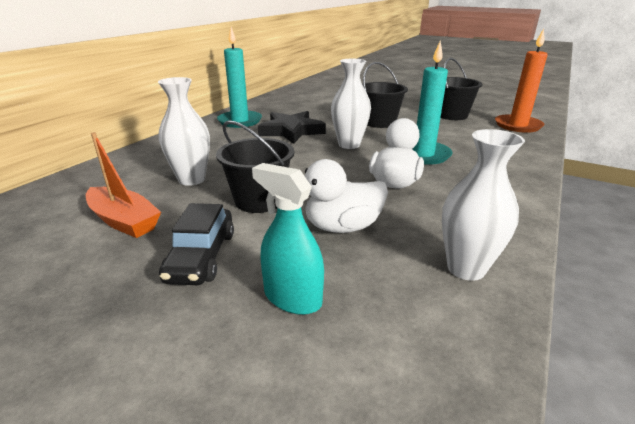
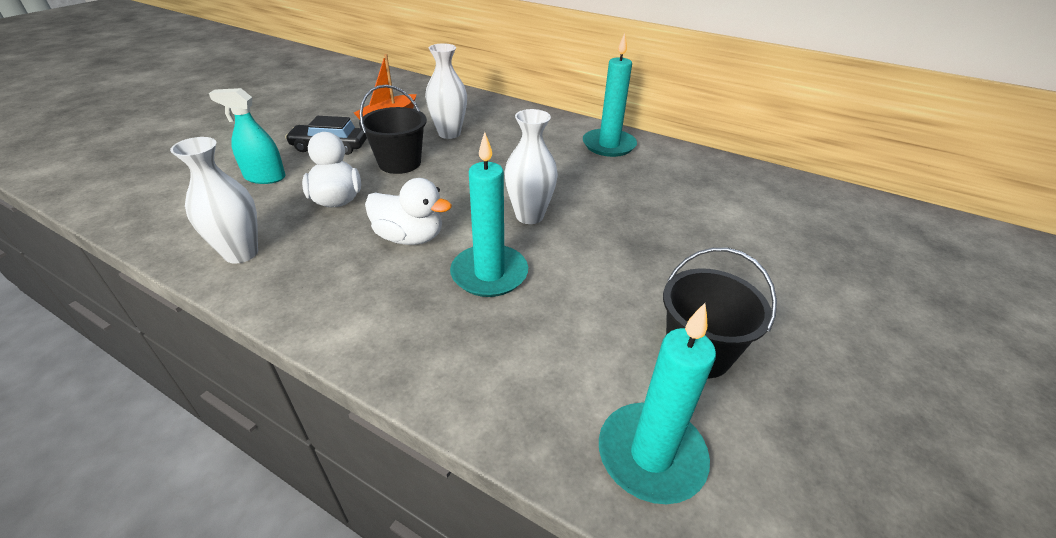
camera: 90 degrees right, 10 degrees up
turquoise spray bottle [252,163,324,315] -> turquoise spray bottle turned 120 degrees counterclockwise [209,88,286,184]
black star [258,111,326,144] -> none
black bucket [362,62,408,128] -> none
orange candle [495,29,548,133] -> turquoise candle [599,303,716,504]

